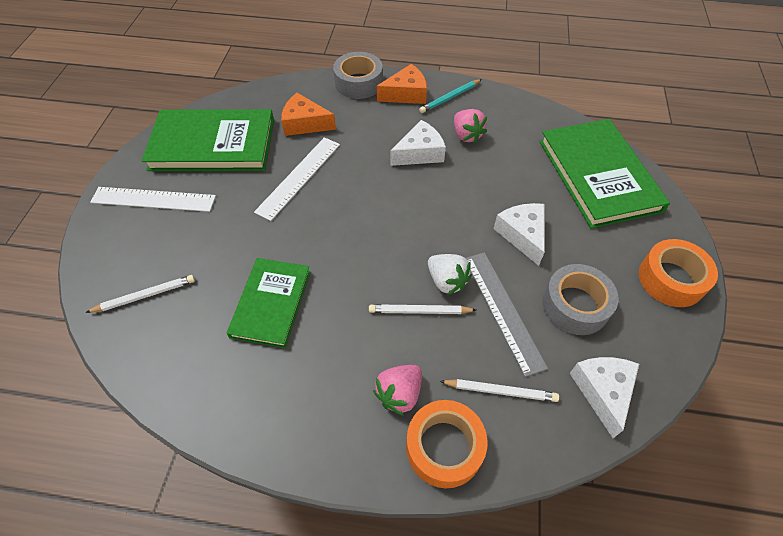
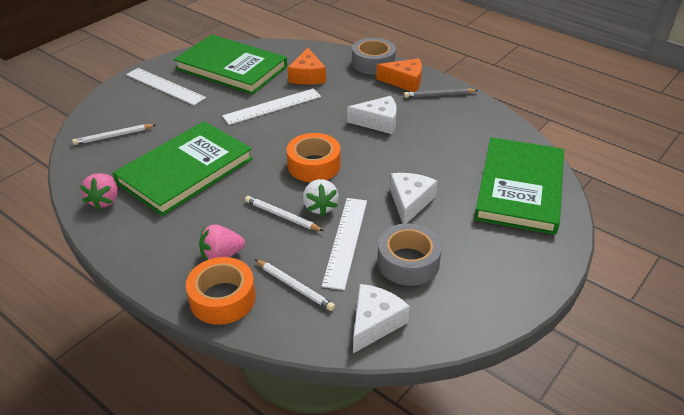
camera: 30 degrees right, 15 degrees down
white pencil [85,275,195,313] -> white pencil turned 150 degrees clockwise [72,124,156,145]
green book [227,258,310,348] -> green book [113,121,253,216], size x1.60
orange cheese [281,93,336,136] -> orange cheese turned 135 degrees counterclockwise [288,48,326,85]
turquoise pencil [419,79,482,113] -> grey pencil [404,88,478,98]
pink strawberry [454,109,487,143] -> pink strawberry moved to [80,173,118,210]
grey ruler [466,252,548,377] -> white ruler [322,198,367,290]
orange tape [639,239,718,307] -> orange tape moved to [287,133,341,182]

